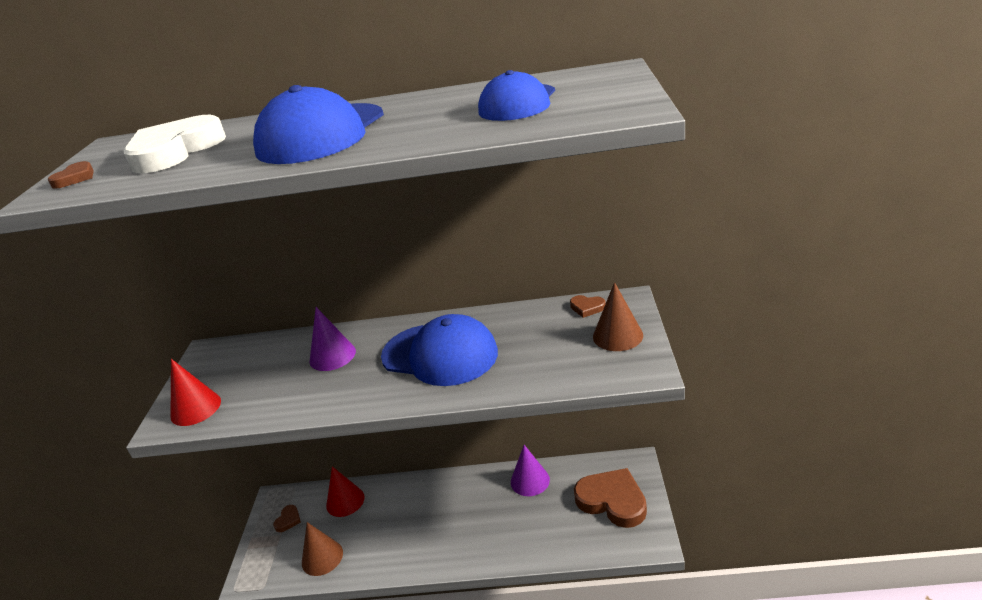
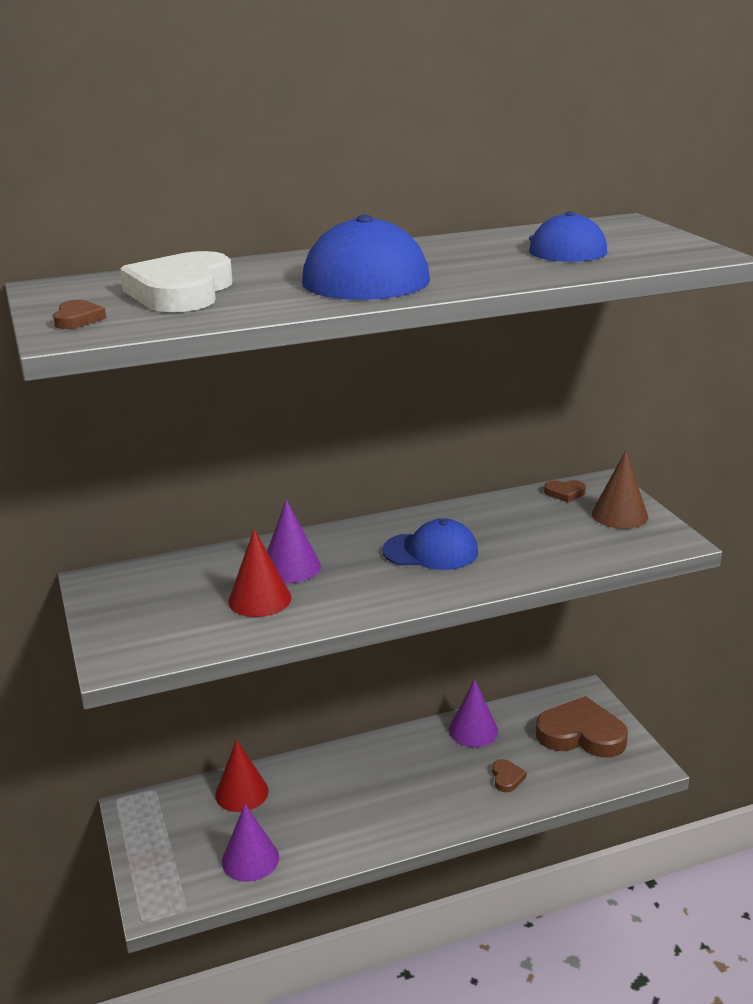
camera: 25 degrees left, 5 degrees down
red cone [170,359,221,426] -> red cone moved to [228,529,291,617]
brown heart [273,505,301,532] -> brown heart moved to [492,759,527,792]
brown cone [302,522,343,576] -> purple cone [222,804,279,882]
blue cap [381,314,498,386] -> blue cap [382,518,478,570], size x0.65

